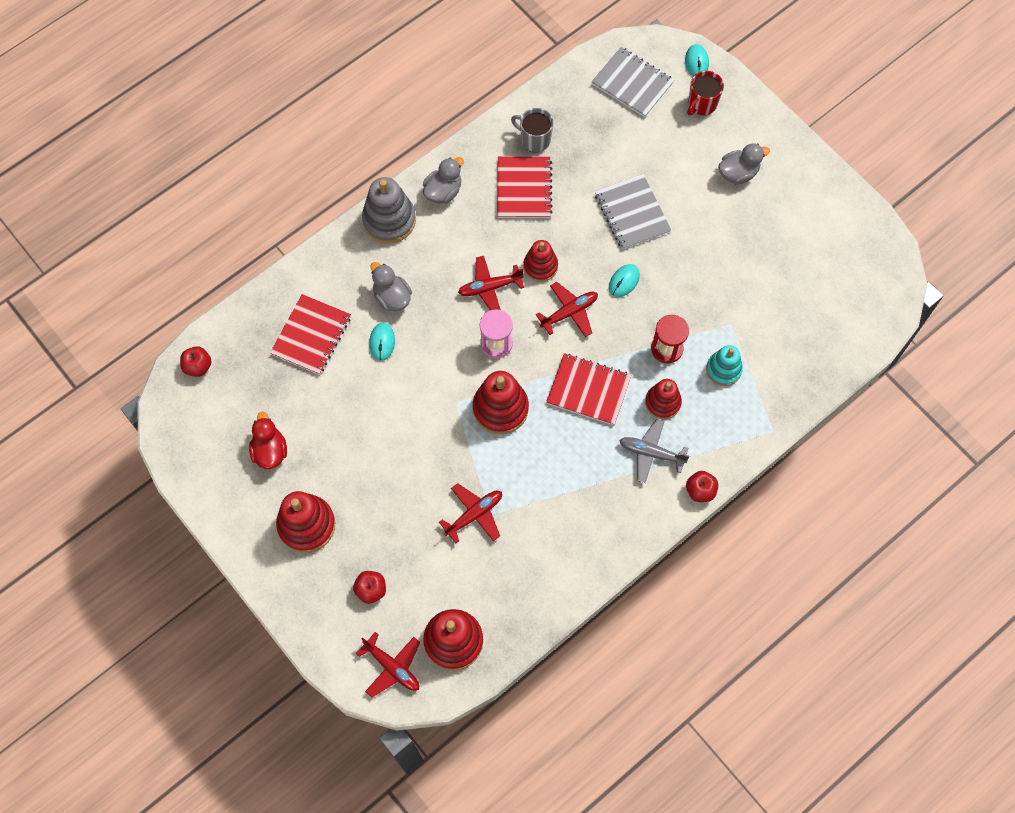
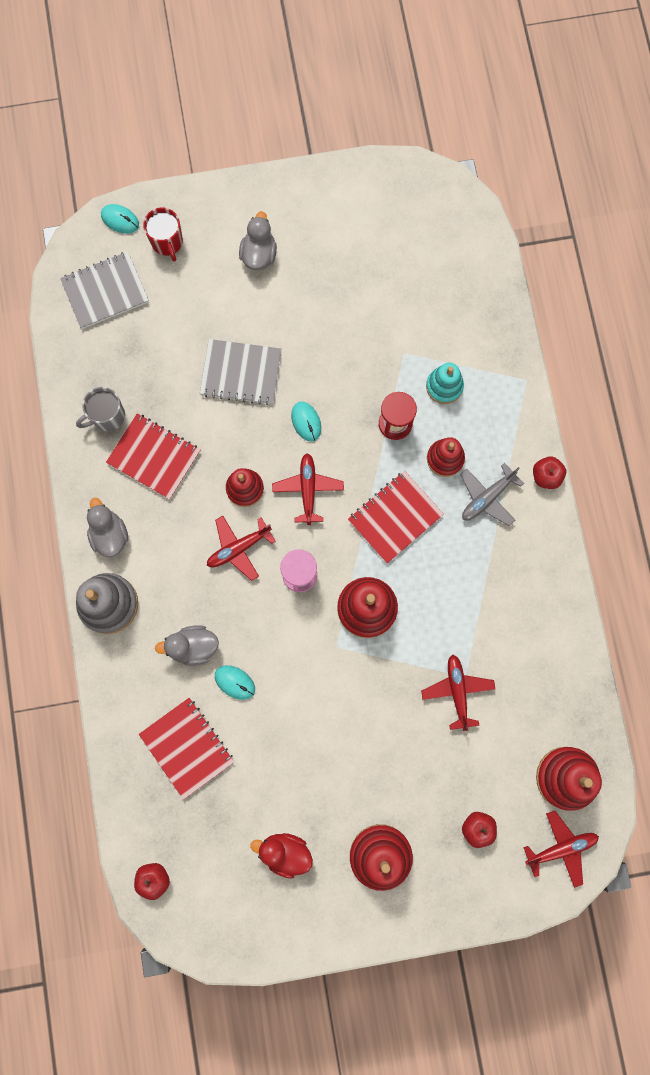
camera: 60 degrees left, 10 degrees up
red plane [458,256,524,310] -> red plane turned 45 degrees clockwise [207,516,276,581]

